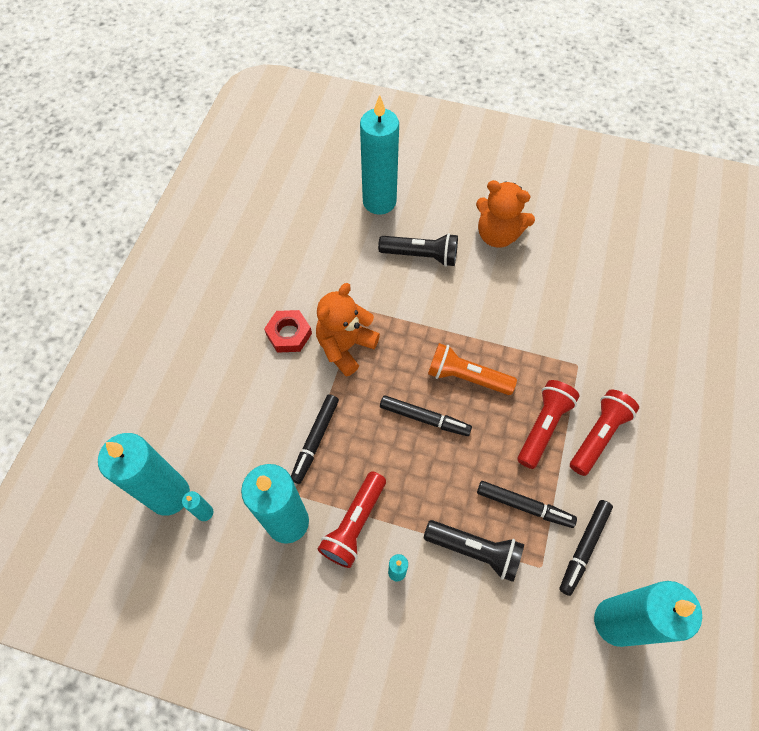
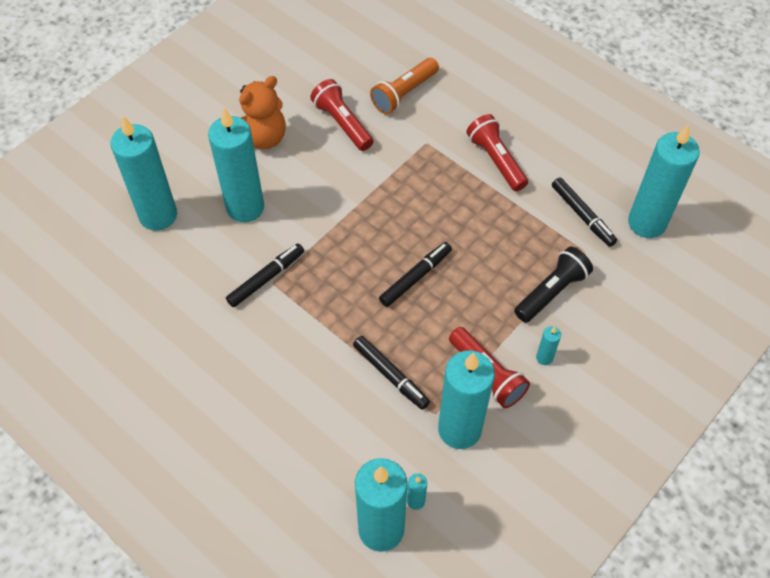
camera: 65 degrees left, 5 degrees down
red nut [264,310,312,353] -> none
orange teddy bear [316,283,380,377] -> none
black flashlight [378,233,458,267] -> turquoise candle [208,108,264,222]
orange flashlight [428,343,517,395] -> orange flashlight moved to [370,58,439,114]
black marker [477,481,577,528] -> black marker moved to [226,243,304,307]
red flashlight [518,380,579,469] -> red flashlight moved to [310,79,373,151]

